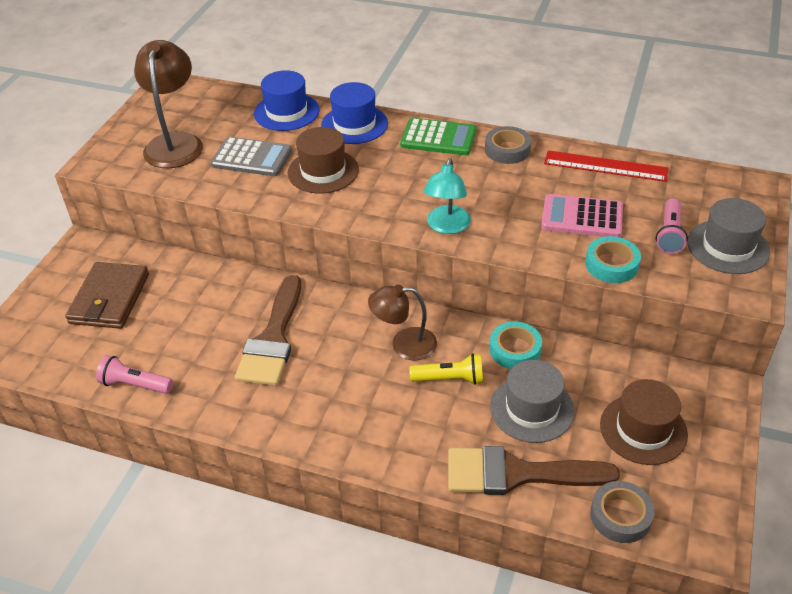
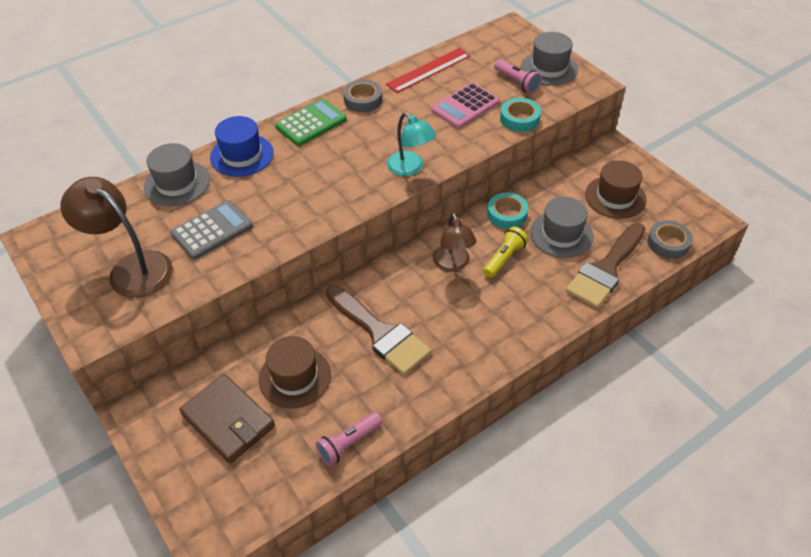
camera: 55 degrees left, 5 degrees up
blue hat [254,70,319,131] -> grey hat [144,143,210,206]
brown hat [288,127,359,194] -> brown hat moved to [259,336,331,408]
brown lamp [368,284,437,361] -> brown lamp turned 45 degrees counterclockwise [433,213,477,272]

